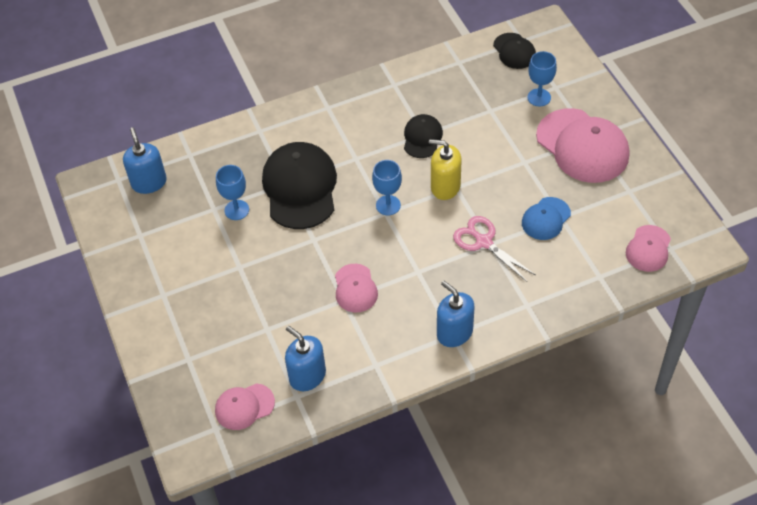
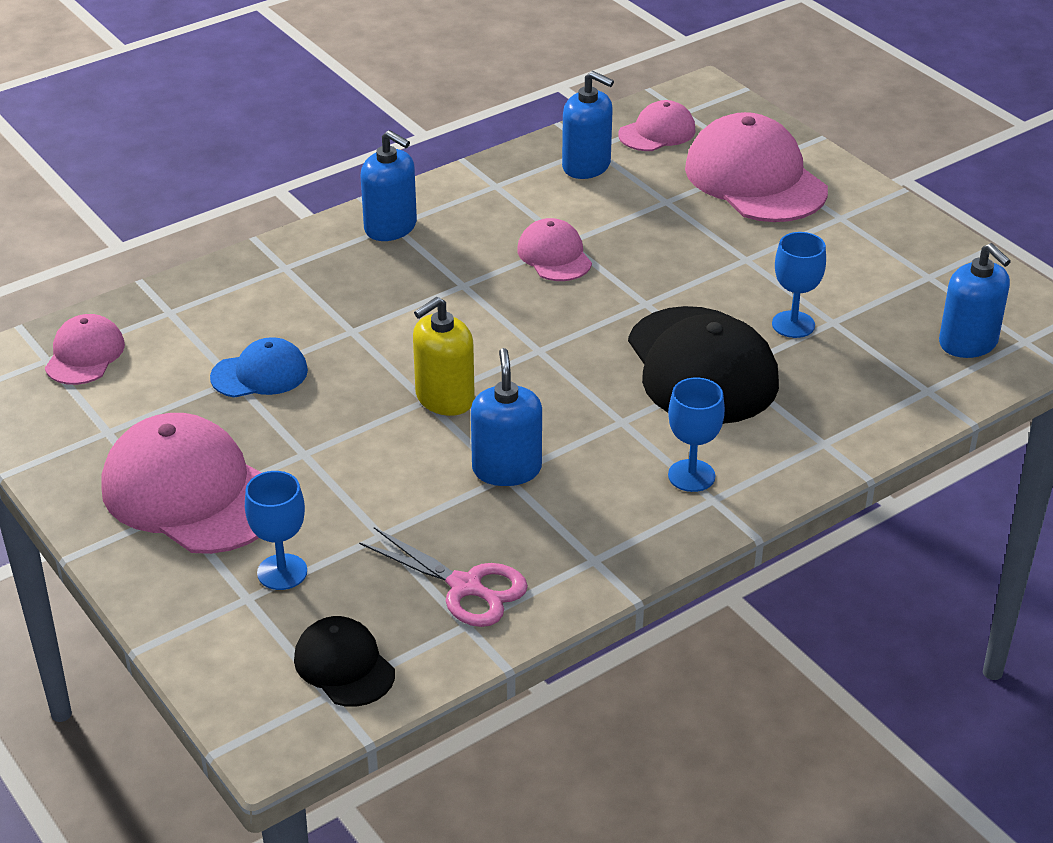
camera: 165 degrees right, 15 degrees down
blue goblet [372,160,402,216] -> blue goblet moved to [668,377,725,492]
black cap [404,114,443,158] -> blue soap dispenser [471,348,542,486]
yellow soap dispenser [429,139,461,200] -> yellow soap dispenser turned 135 degrees clockwise [413,297,475,416]
pink scissors [453,216,535,282] -> pink scissors moved to [359,527,528,627]
blue cap [522,197,571,240] -> blue cap turned 45 degrees clockwise [210,337,308,398]
none -> pink cap [685,112,828,222]

